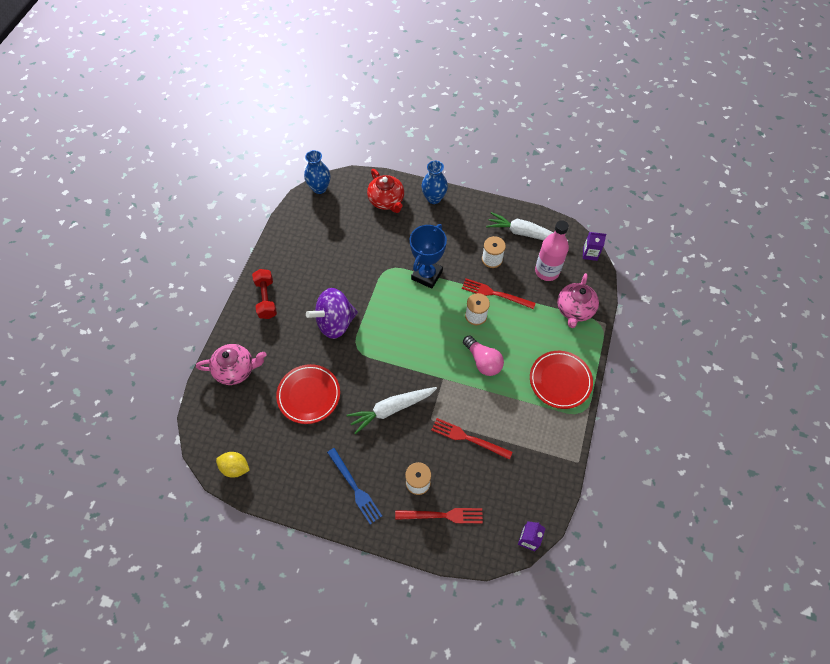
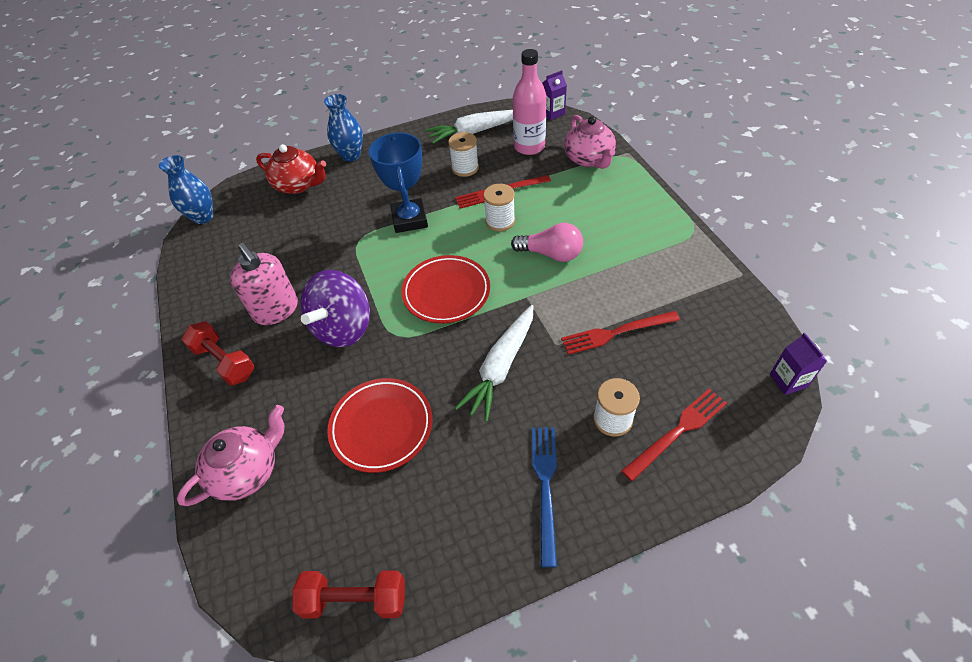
camera: 35 degrees left, 10 degrees down
yellow lemon [216,452,250,478] -> red dumbbell [292,570,405,618]
blue fork [327,448,382,524] -> blue fork turned 105 degrees counterclockwise [532,427,557,567]
red plate [530,351,593,409] -> red plate moved to [401,255,490,323]
none -> pink soap dispenser [230,243,298,325]

